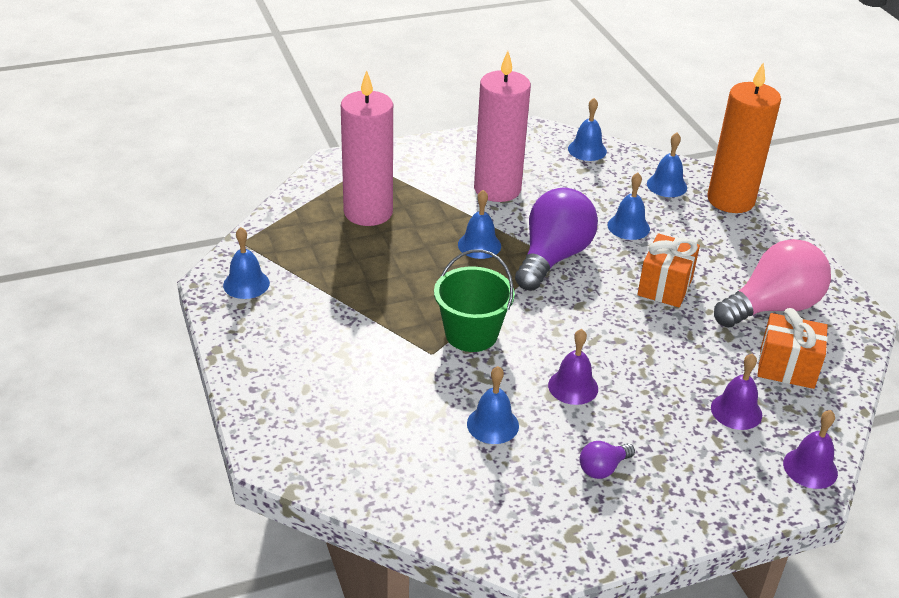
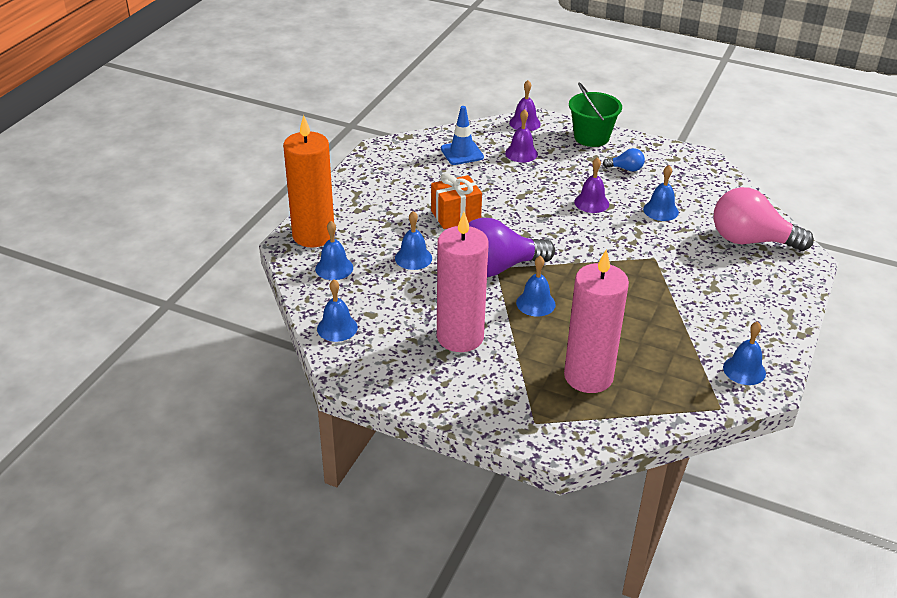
camera: 135 degrees left, 0 degrees up
green bucket [434,249,515,352] -> green bucket moved to [569,83,622,147]
purple light bulb [580,441,635,479] -> blue light bulb [603,148,645,172]
pink light bulb [714,239,831,328] -> pink light bulb moved to [714,187,814,251]
orange gift [757,308,828,389] -> blue traffic cone [441,106,484,165]

